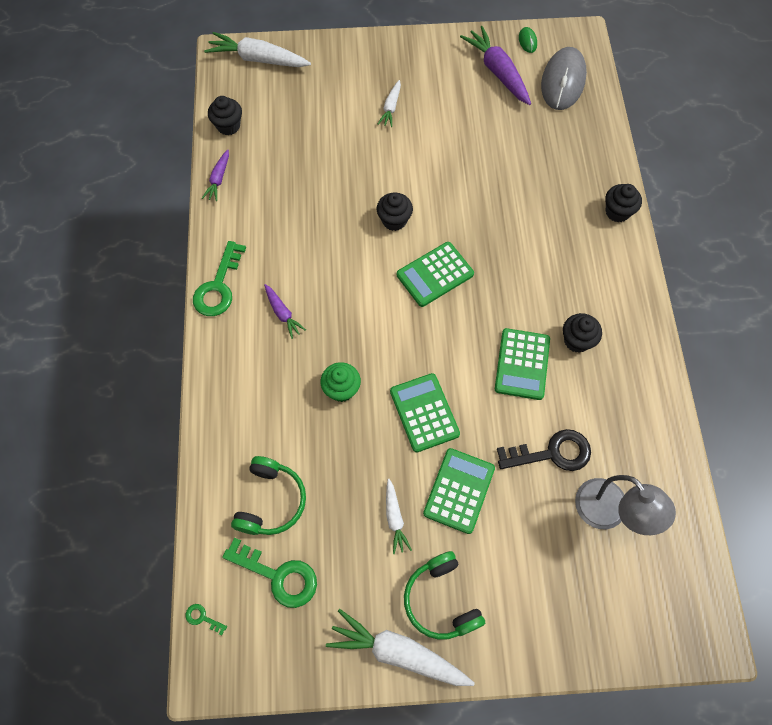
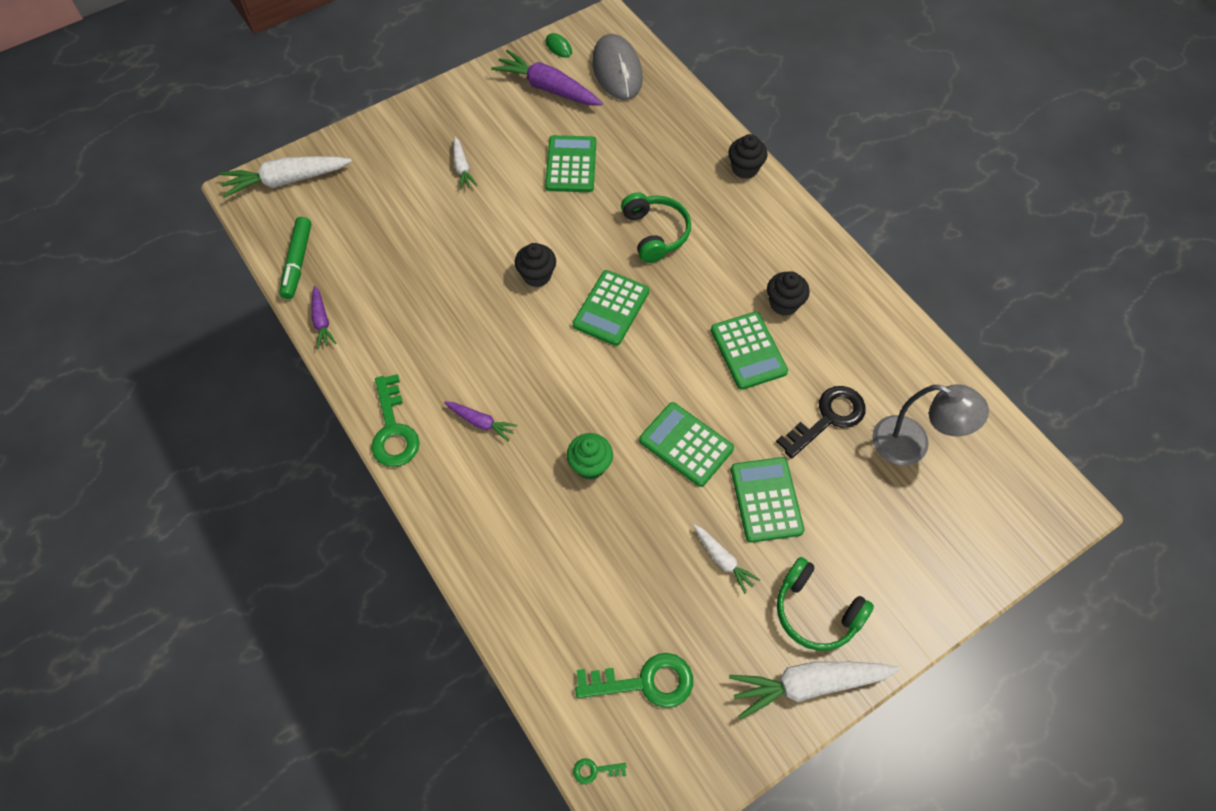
camera: 30 degrees left, 5 degrees down
black cupcake [208,96,242,135] -> green marker [280,217,311,299]
green headphones [231,456,306,535] -> green headphones moved to [621,192,691,263]
none -> green calculator [545,135,596,192]

